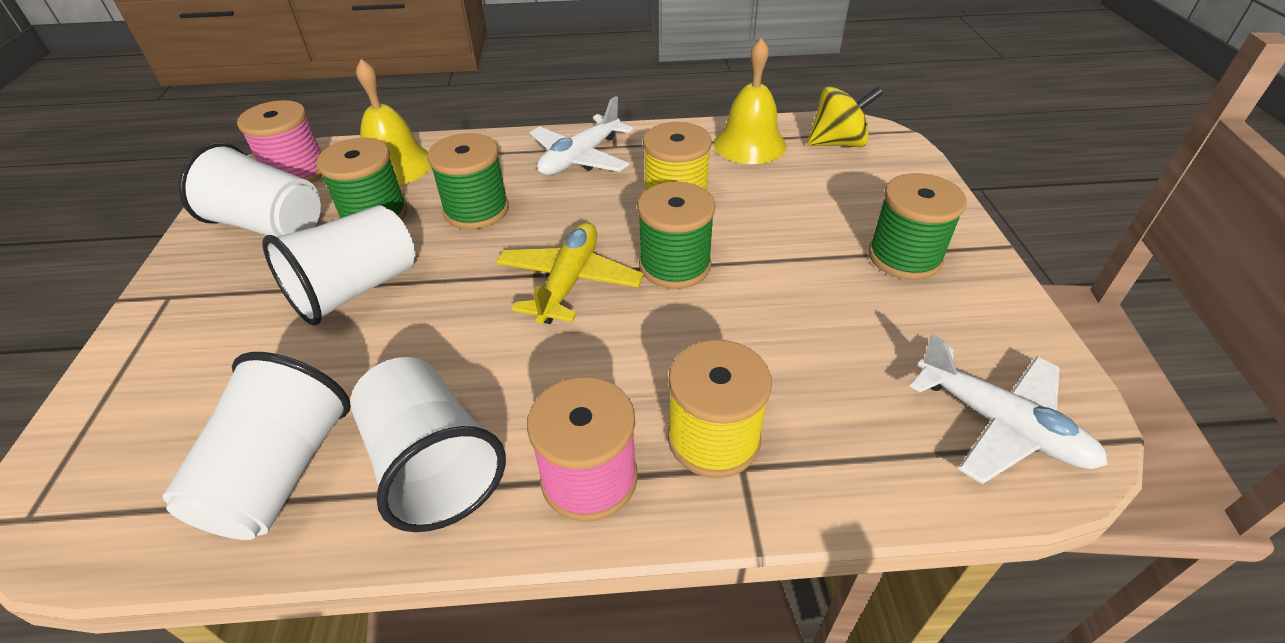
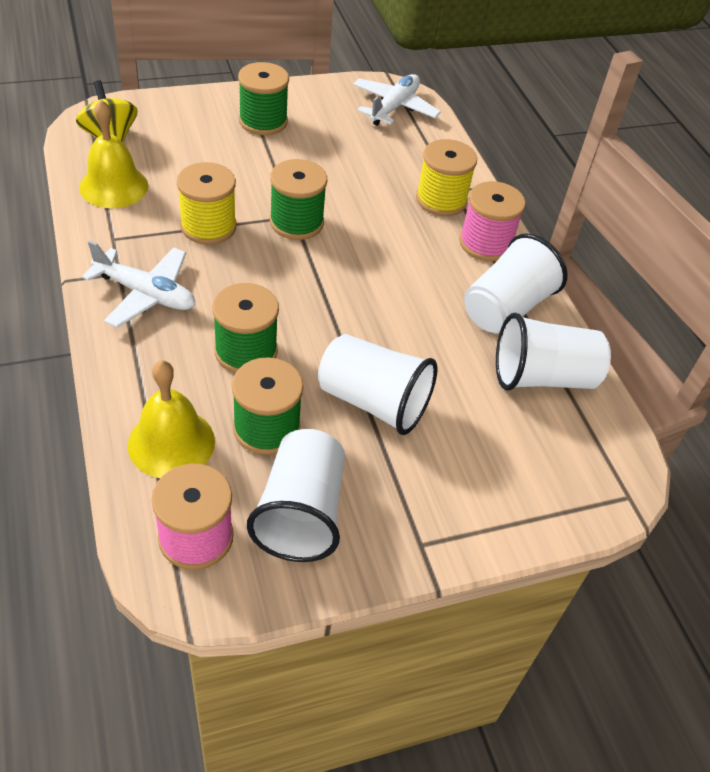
camera: 110 degrees left, 5 degrees up
yellow plane [496,222,644,324] -> none

